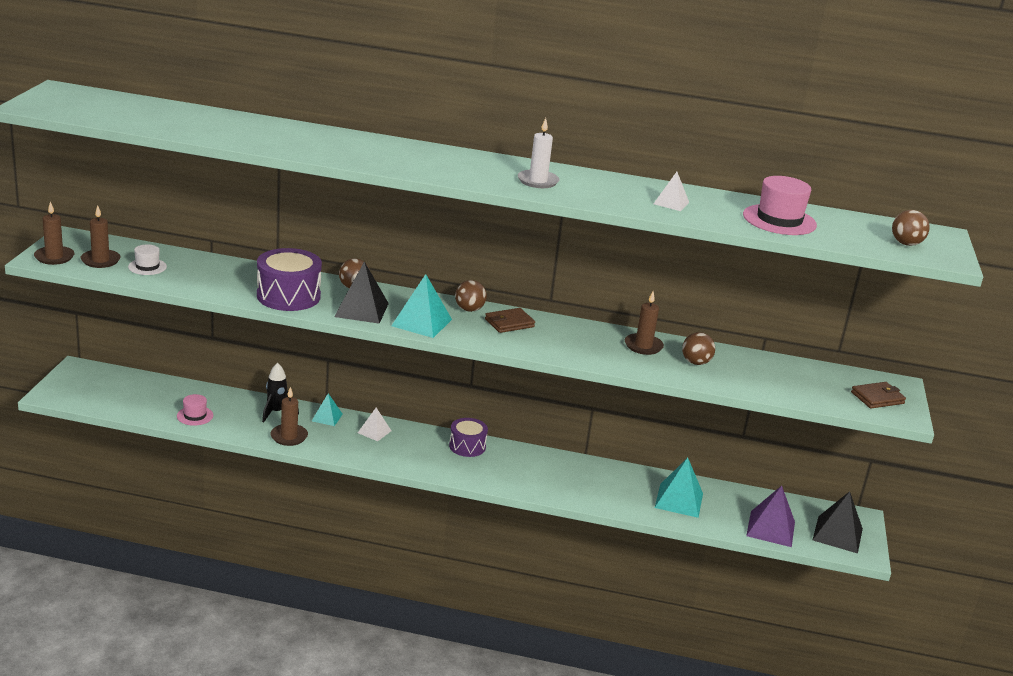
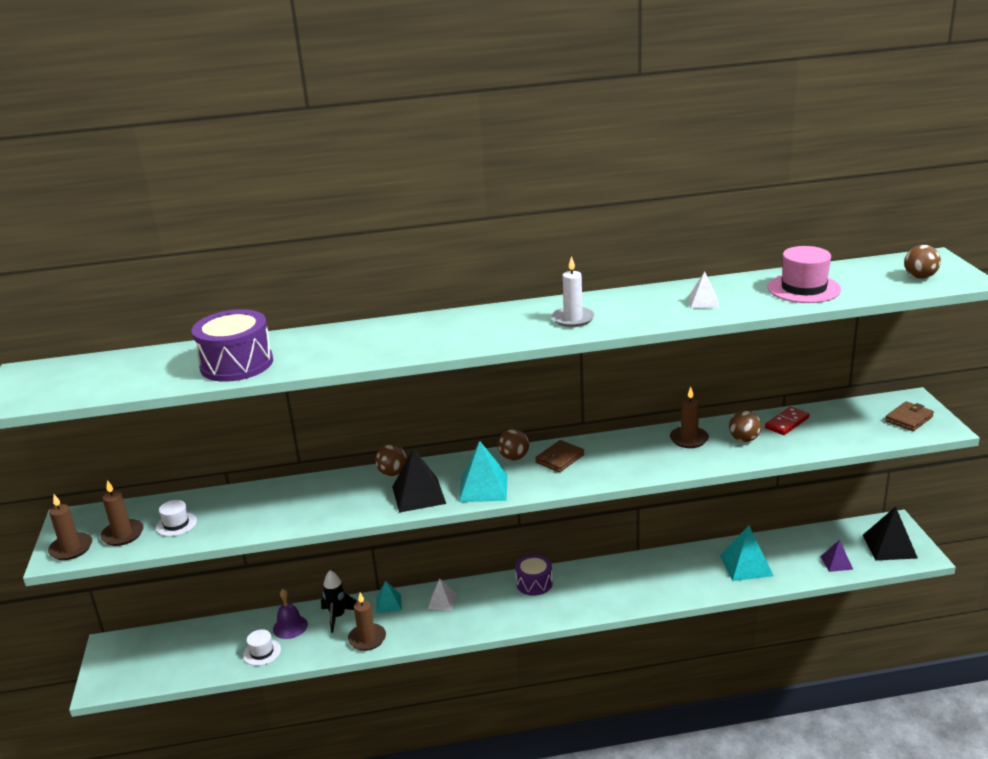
camera: 15 degrees left, 0 degrees up
pink hat [177,394,213,426] -> white hat [243,629,281,666]
purple drum [257,248,322,311] -> purple drum moved to [192,309,273,382]
purple pyramid [746,486,795,547] -> purple pyramid [820,540,853,572], size x0.58
none -> purple bell [273,589,308,639]
none -> red domino [765,407,809,435]

